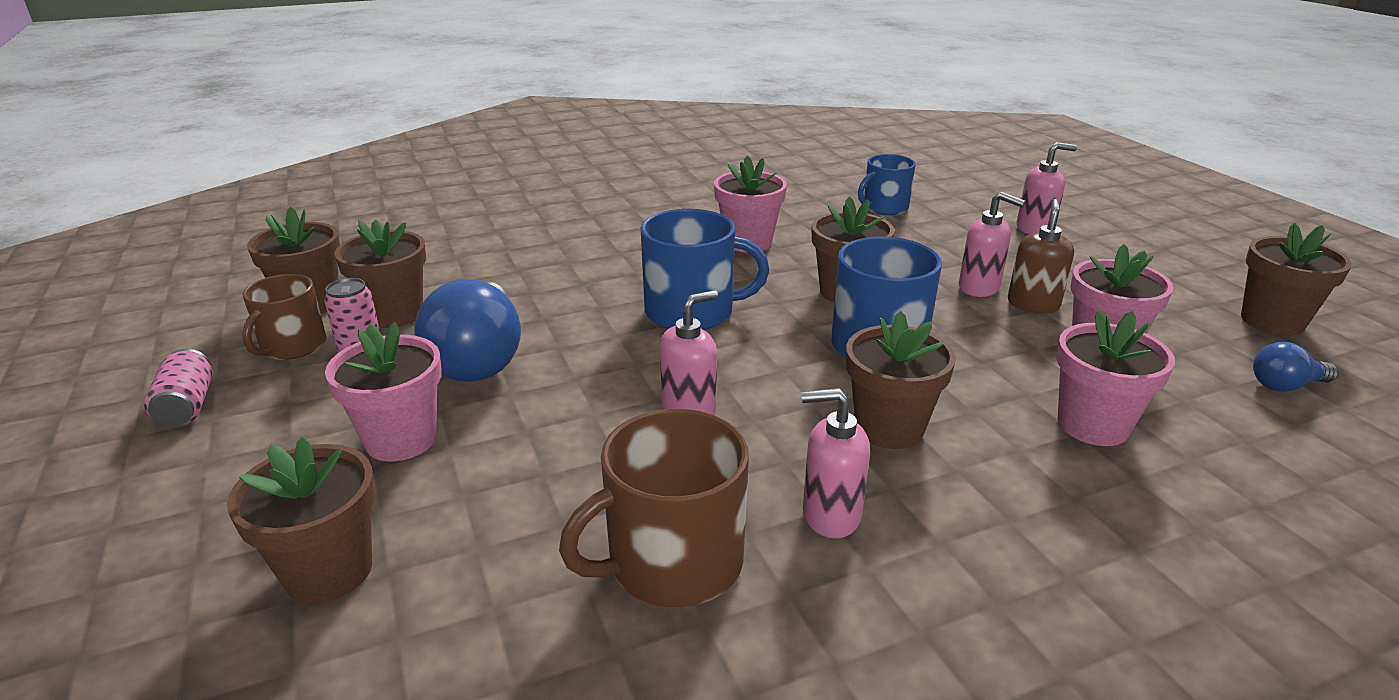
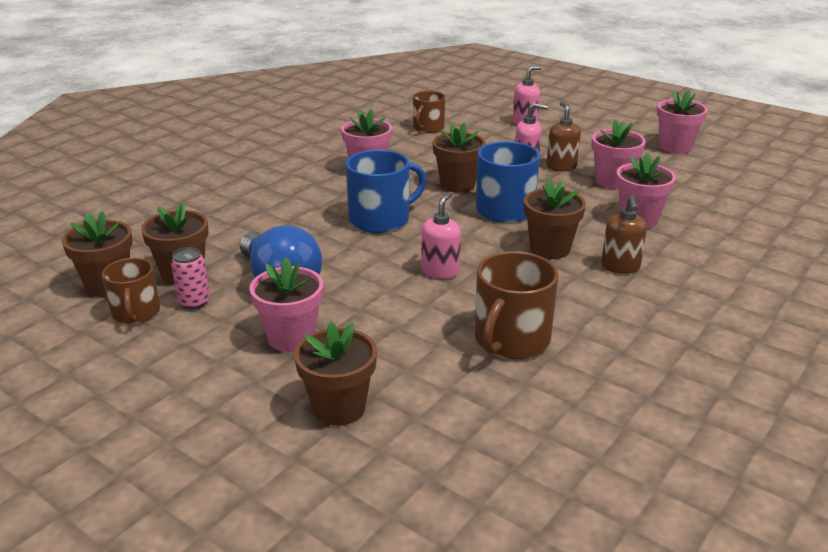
camera: 30 degrees left, 0 degrees up
pink can [144,349,213,427] -> none
pink soap dispenser [801,388,870,538] -> none
blue mug [858,154,915,215] -> brown mug [413,91,445,133]
brown flower pot [1241,223,1352,335] -> pink flower pot [657,90,708,154]
blue light bulb [1253,342,1339,392] -> none
none -> brown soap dispenser [601,195,647,274]

